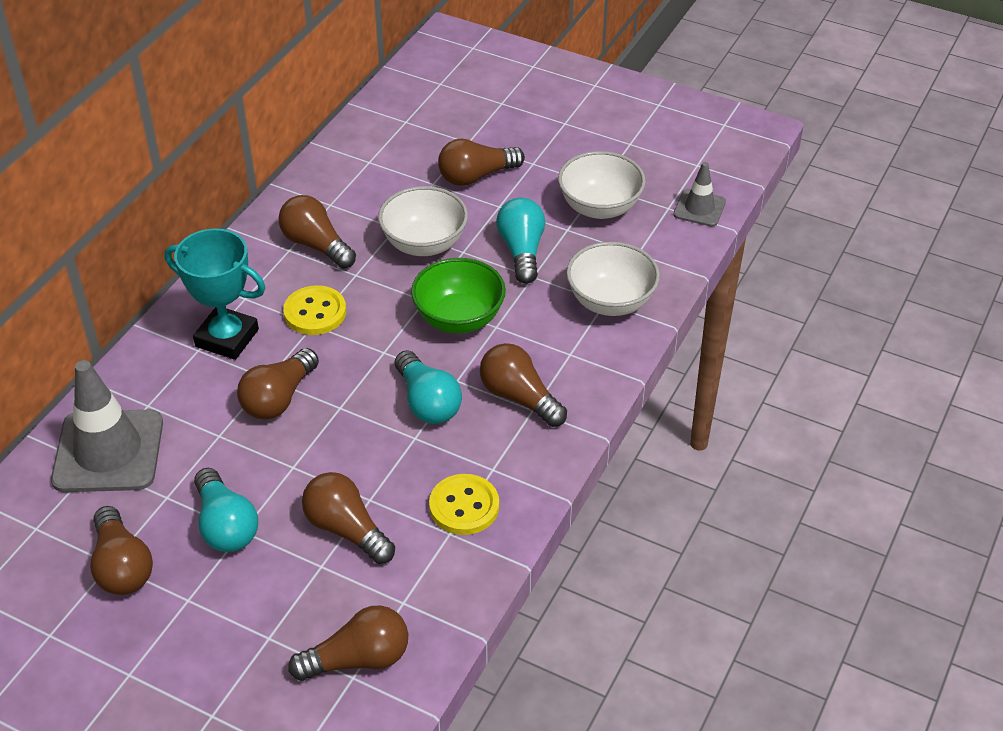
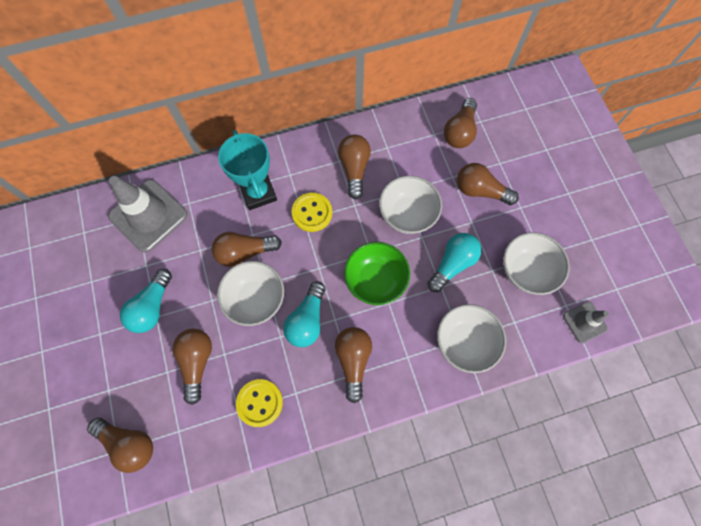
camera: 45 degrees right, 25 degrees up
brown light bulb [90,506,153,595] -> brown light bulb moved to [444,98,477,148]
none -> white bowl [217,261,284,326]

